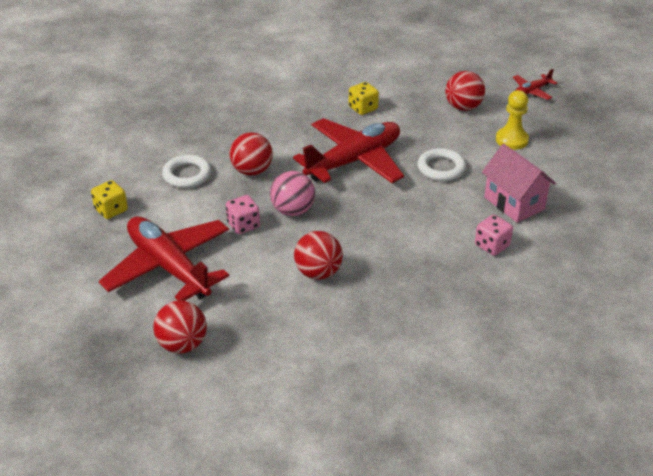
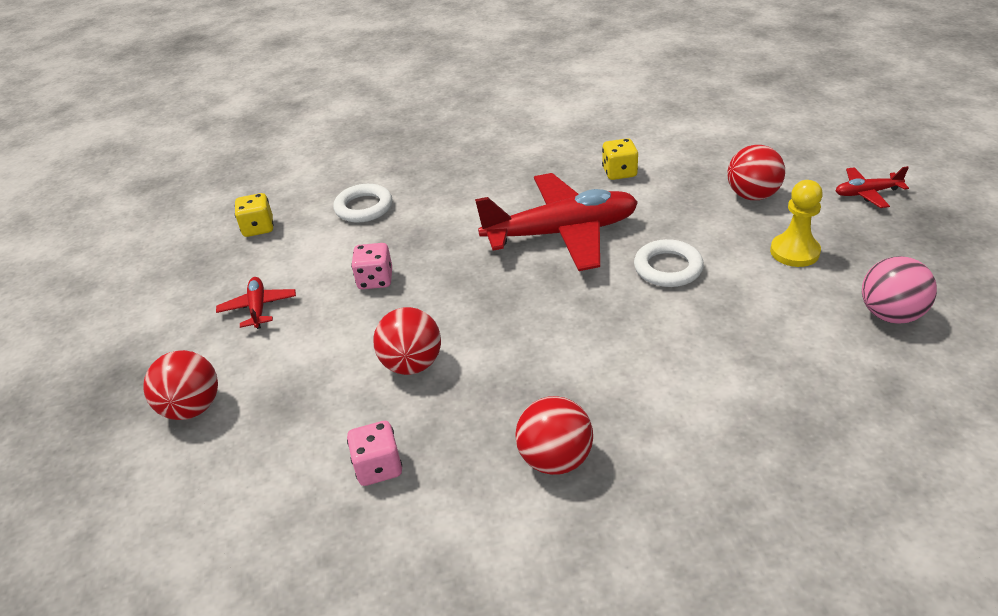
camera: 30 degrees right, 0 degrees up
red plane [99,217,229,301] -> red plane [216,277,296,329], size x0.44
red ball [229,132,273,176] -> red ball moved to [515,396,593,475]
pink ball [270,171,315,216] -> pink ball moved to [862,256,937,324]
pink dice [475,215,513,256] -> pink dice moved to [347,421,402,486]
pink house [482,144,556,223] -> none

